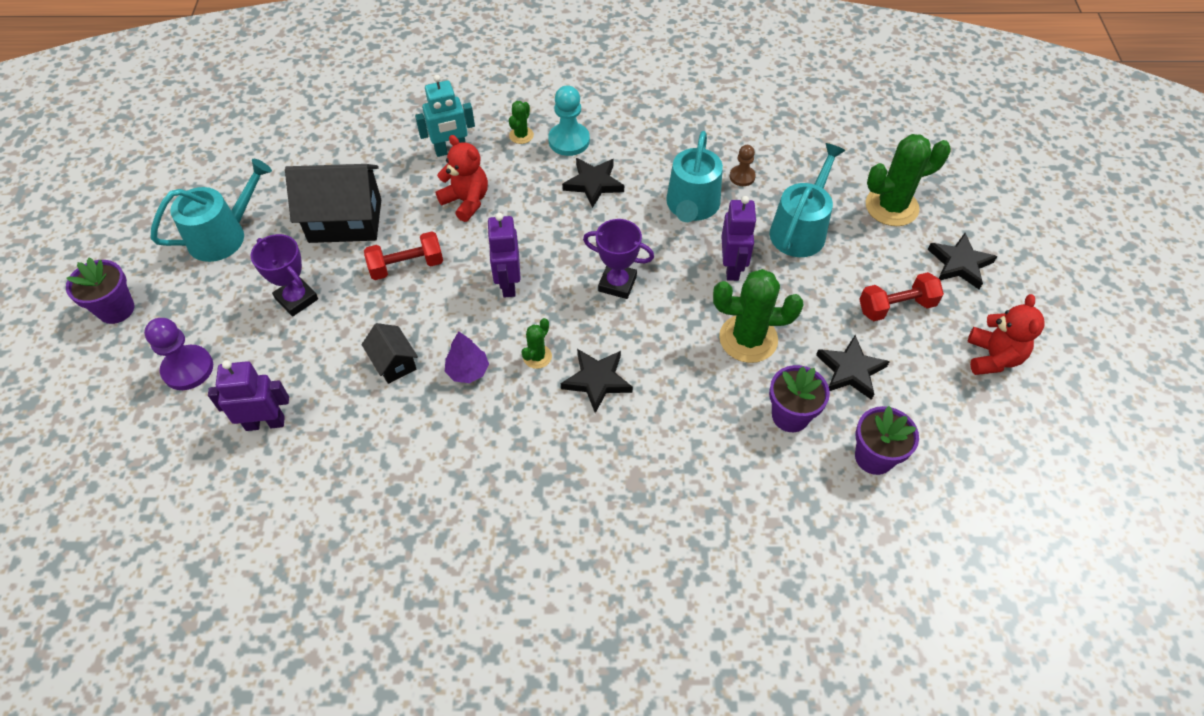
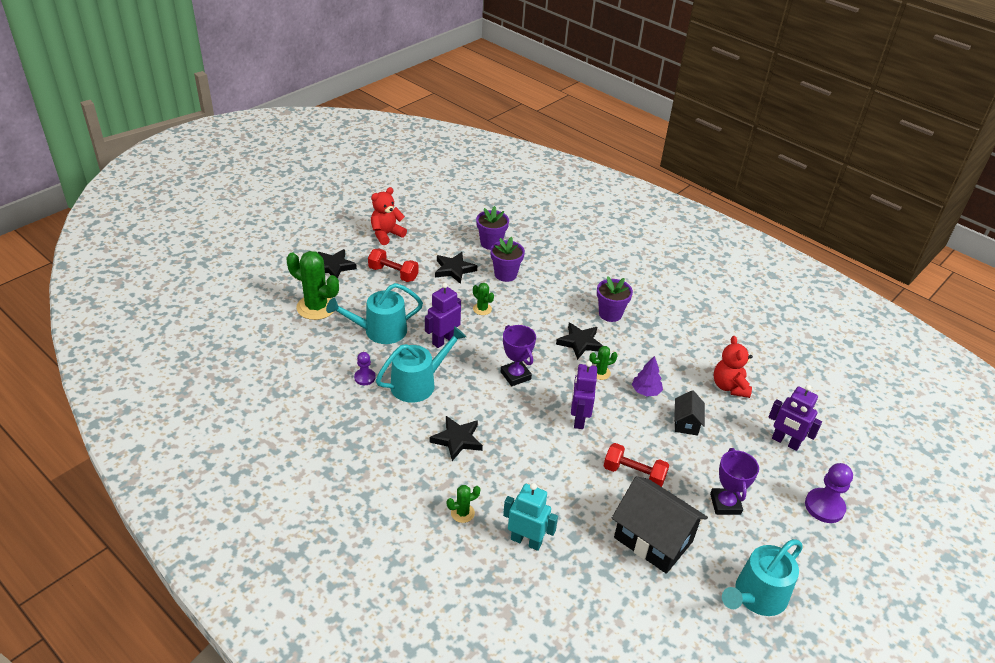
camera: 140 degrees left, 15 degrees down
purple flower pot [66,258,134,324] -> purple flower pot moved to [597,276,633,322]
turquoise watering can [151,159,272,262] -> turquoise watering can turned 45 degrees counterclockwise [722,539,803,616]
red teddy bear [436,135,488,222] -> red teddy bear moved to [713,336,753,398]
purple robot [487,213,521,297] -> purple robot turned 150 degrees clockwise [571,361,597,429]
turquoise pawn [548,85,590,156] -> none
green cactus [713,269,803,363] -> green cactus [473,283,494,315], size x0.49
brown pawn [730,145,756,186] -> purple pawn [354,352,376,385]

